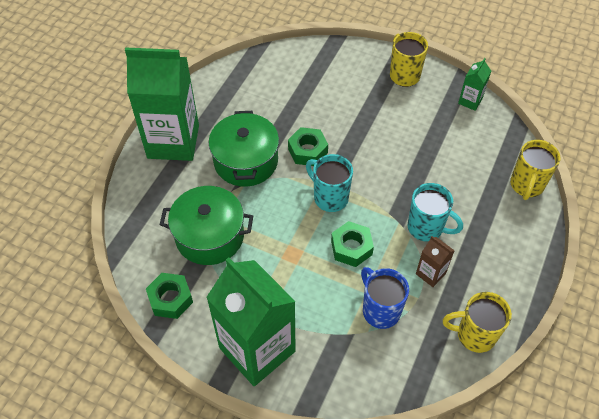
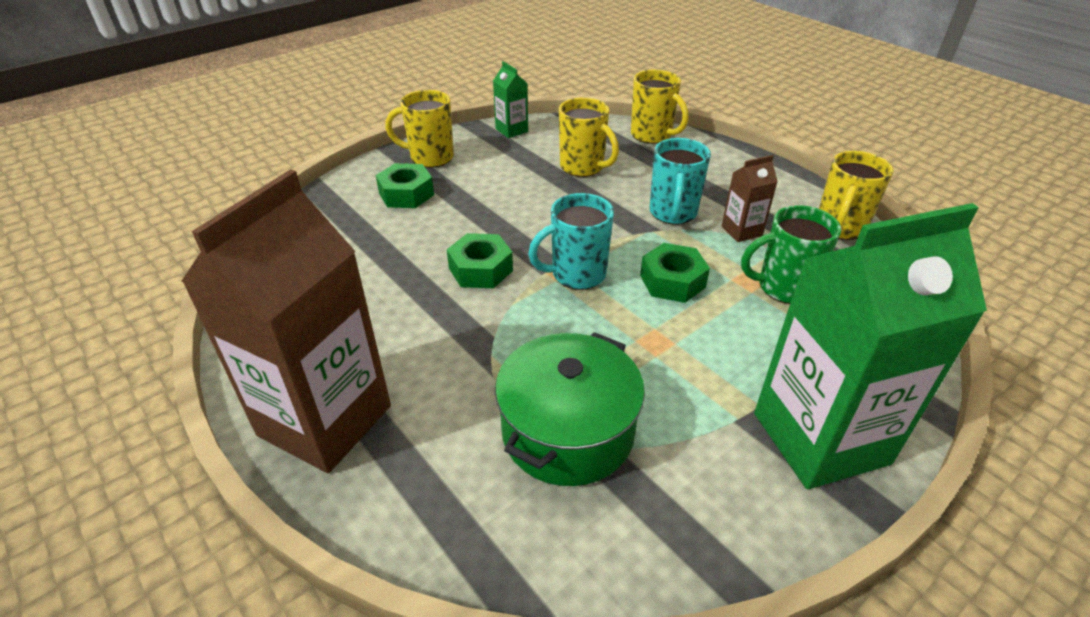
camera: 65 degrees left, 15 degrees down
green carton [125,47,199,161] -> brown carton [181,169,391,473]
green nut [146,273,193,319] -> green nut moved to [376,163,434,208]
green pot [209,111,279,187] -> none
blue mug [361,267,409,329] -> green mug [741,205,841,304]
turquoise mug [408,183,463,242] -> turquoise mug turned 135 degrees clockwise [649,138,711,225]
none -> yellow mug [559,98,619,177]

